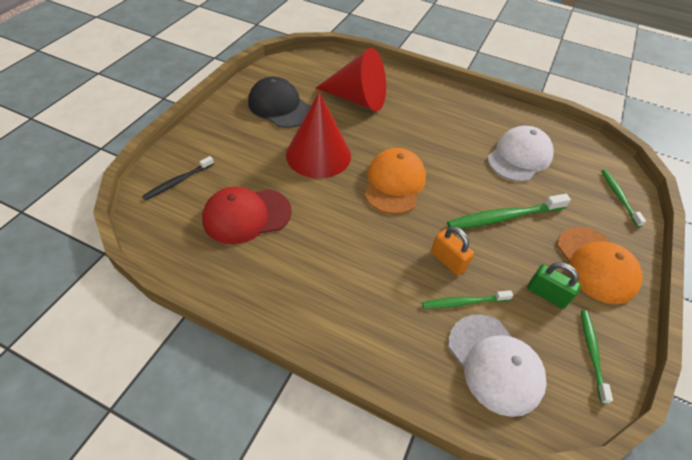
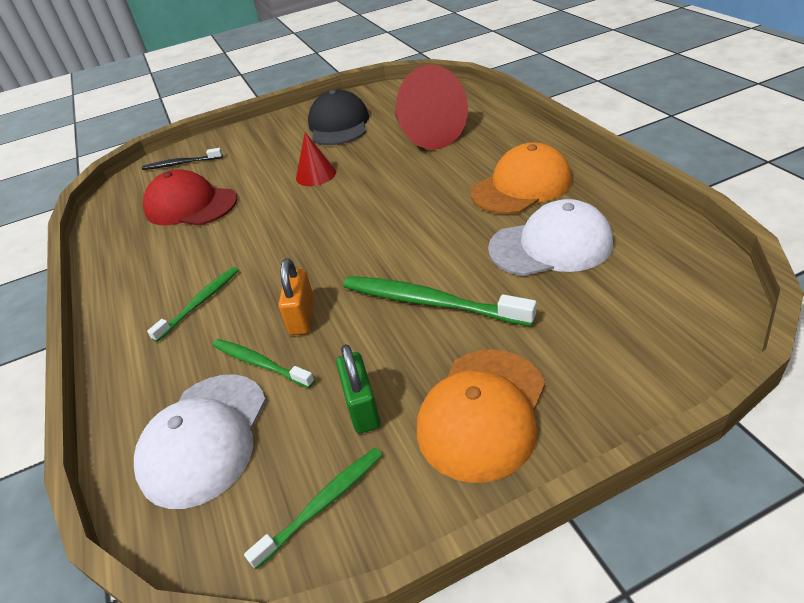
camera: 50 degrees right, 10 degrees down
red cone [286,92,351,179] -> red cone [296,132,336,186], size x0.51
orange cap [364,148,426,214] -> orange cap moved to [471,143,572,214]
green toothbrush [601,169,646,227] -> green toothbrush moved to [147,267,239,342]

